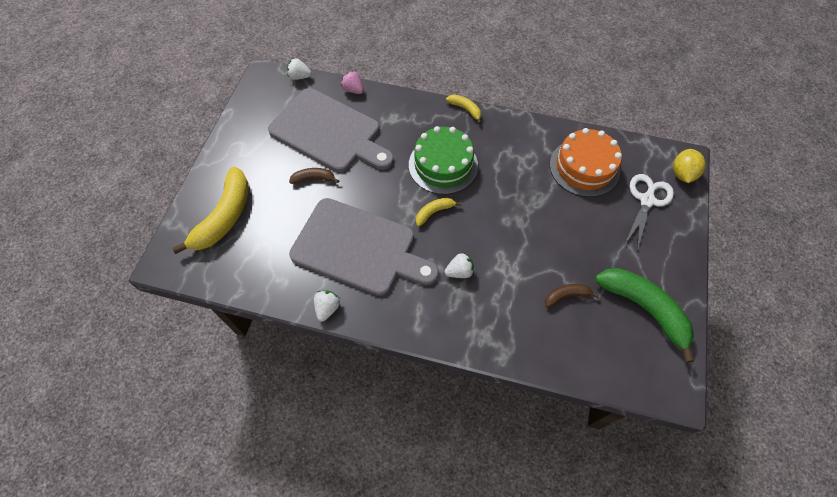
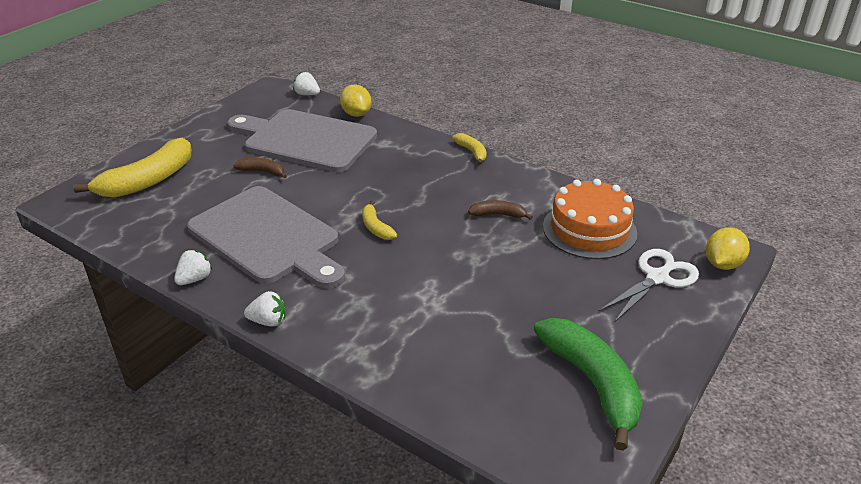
camera: 20 degrees right, 25 degrees down
grey cutting board [268,88,394,172] -> grey cutting board turned 150 degrees clockwise [227,109,377,172]
pink strawberry [341,71,364,94] -> yellow lemon [340,84,371,117]
green cake [409,126,478,194] -> none
yellow banana [416,198,461,226] -> yellow banana turned 105 degrees counterclockwise [362,200,397,240]
white strawberry [445,253,474,278] -> white strawberry moved to [244,291,285,326]
brown banana [545,284,599,308] -> brown banana moved to [468,200,533,220]

